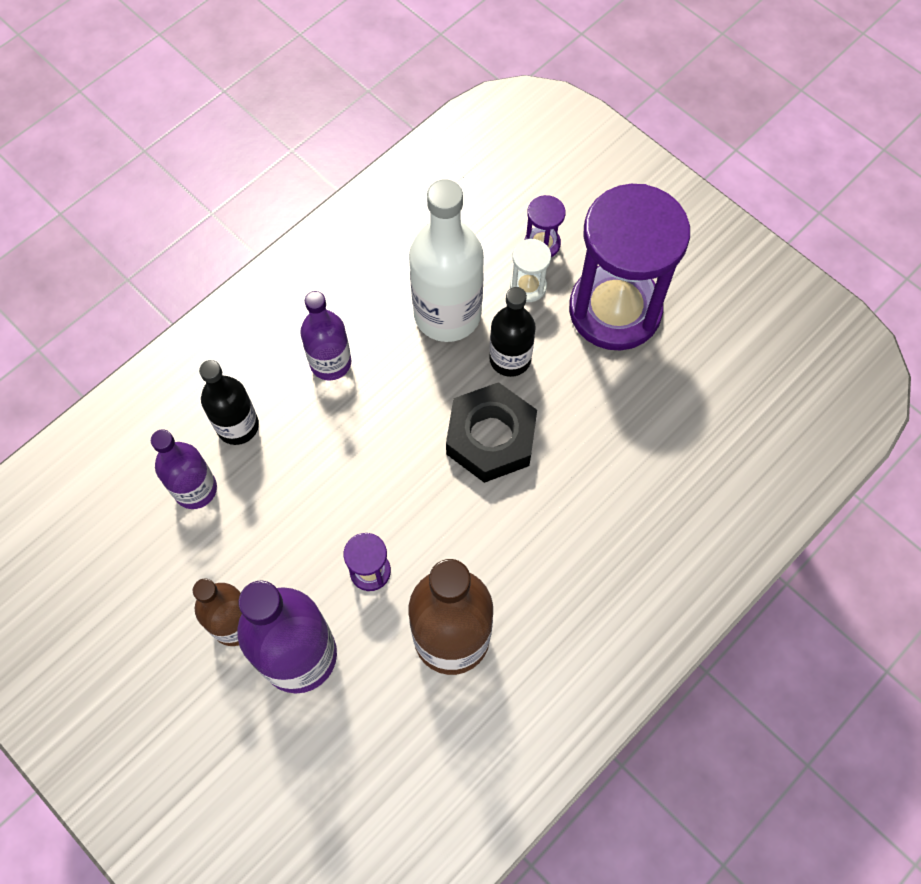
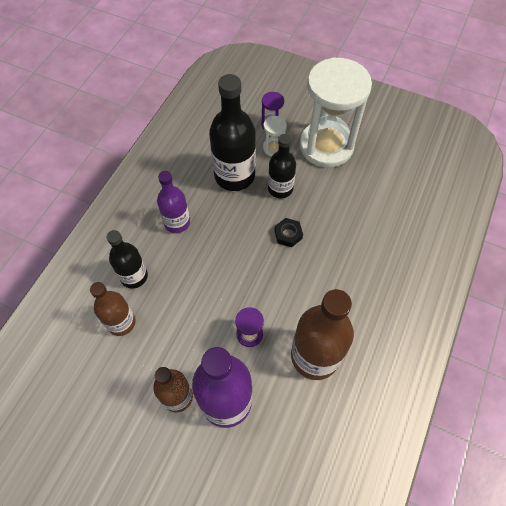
camera: 20 degrees left, 5 degrees down
purple bottle [151,430,217,509] -> brown bottle [90,282,136,336]
white bottle [409,179,484,342] -> black bottle [209,74,256,191]
black nut [446,382,537,483] -> black nut [274,218,303,247], size x0.50
purple hourglass [569,184,690,351] -> white hourglass [300,57,372,168]

